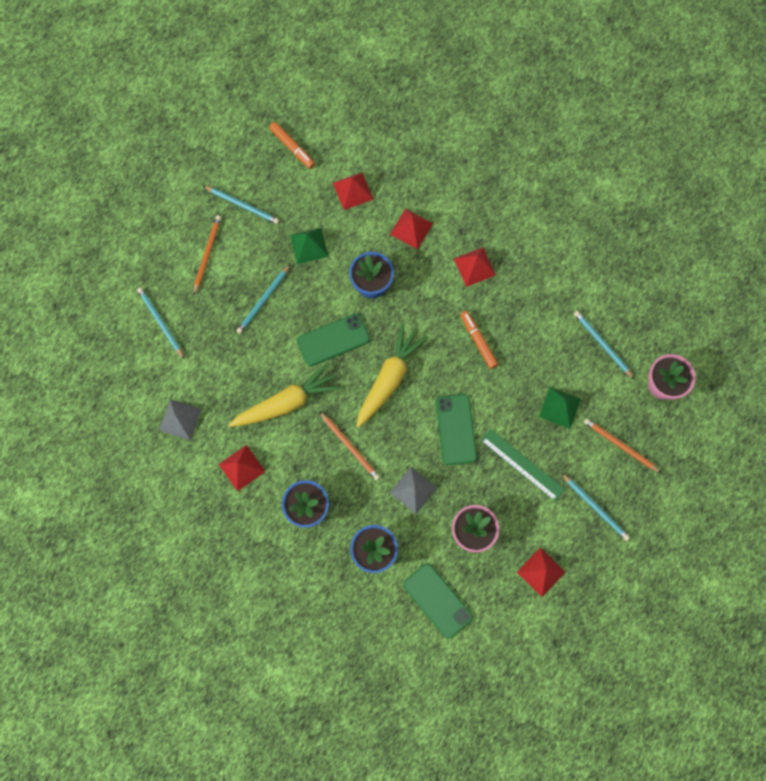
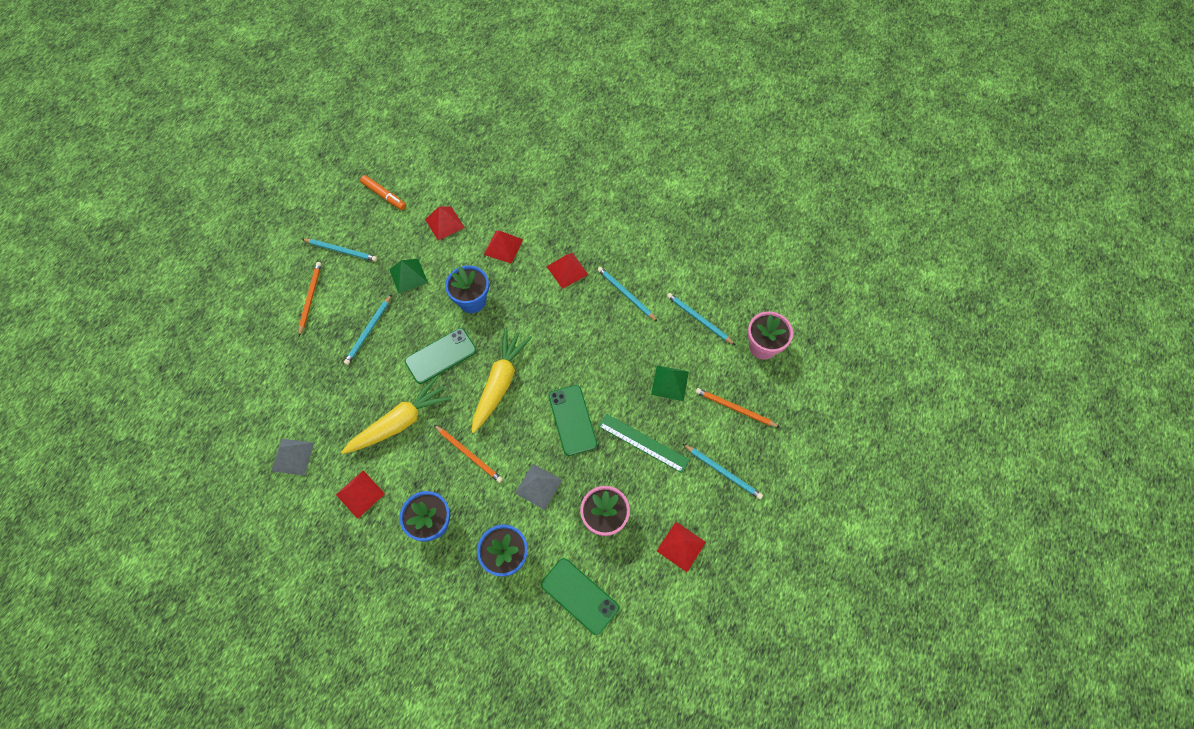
camera: 10 degrees left, 10 degrees down
turquoise pencil [137,287,184,359] -> turquoise pencil moved to [597,267,658,322]
orange marker [460,311,498,369] -> none

